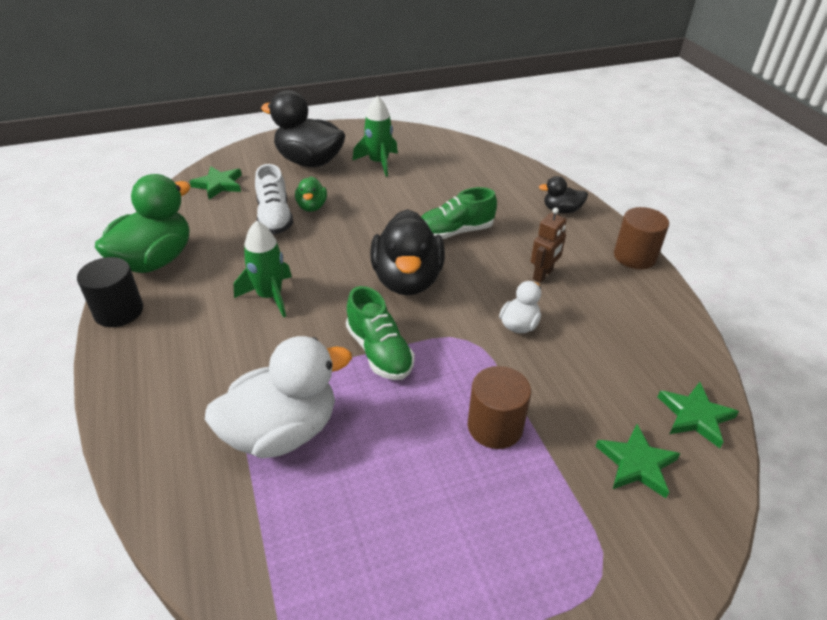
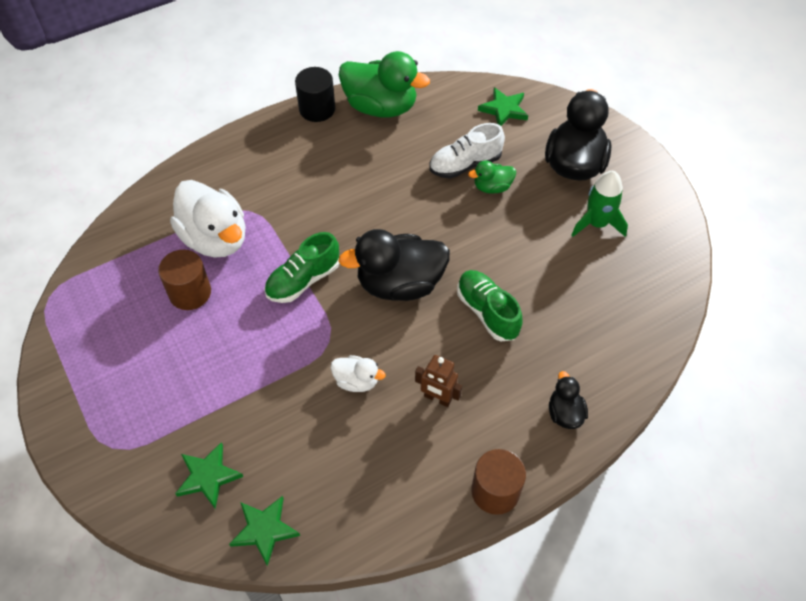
camera: 80 degrees right, 15 degrees up
green rocket [234,221,292,318] -> none
brown cylinder [468,366,531,449] -> brown cylinder moved to [158,250,211,310]

